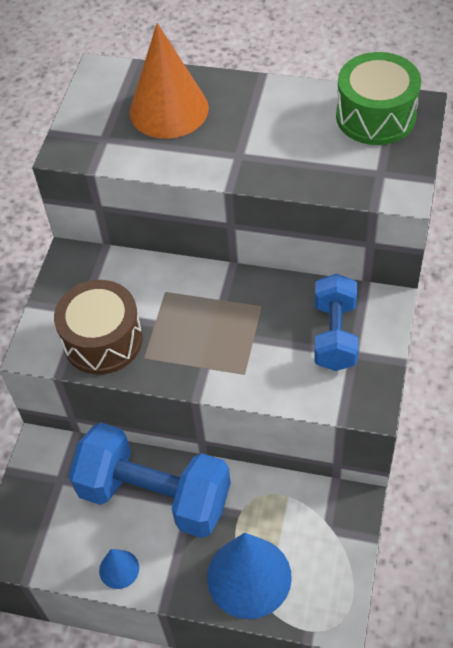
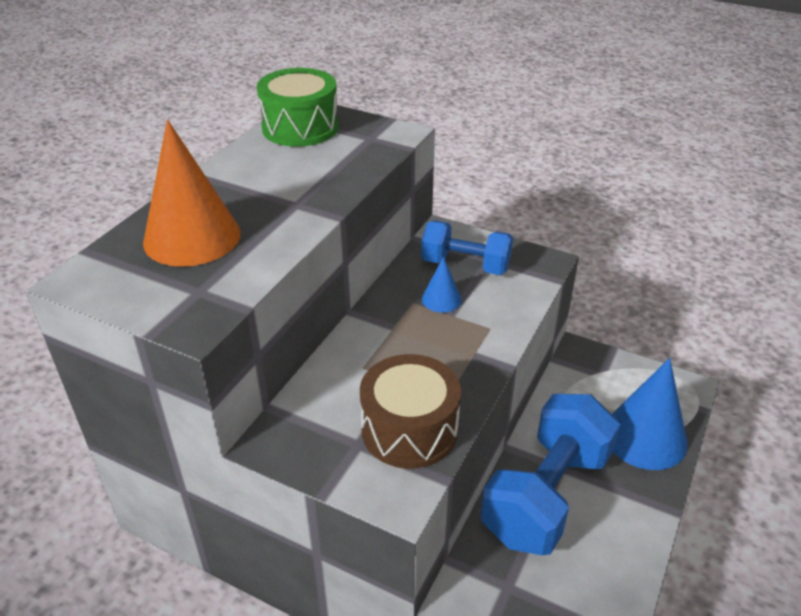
camera: 80 degrees left, 15 degrees down
blue cone [99,549,139,589] -> blue cone moved to [422,257,462,313]

